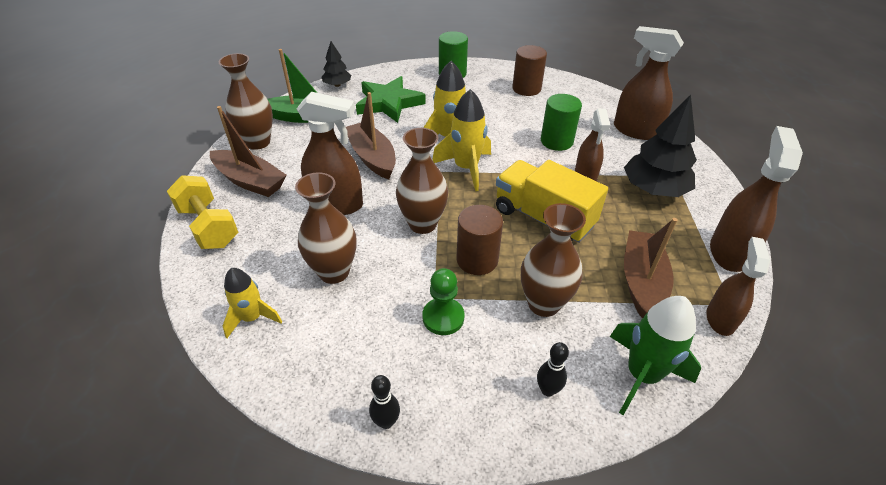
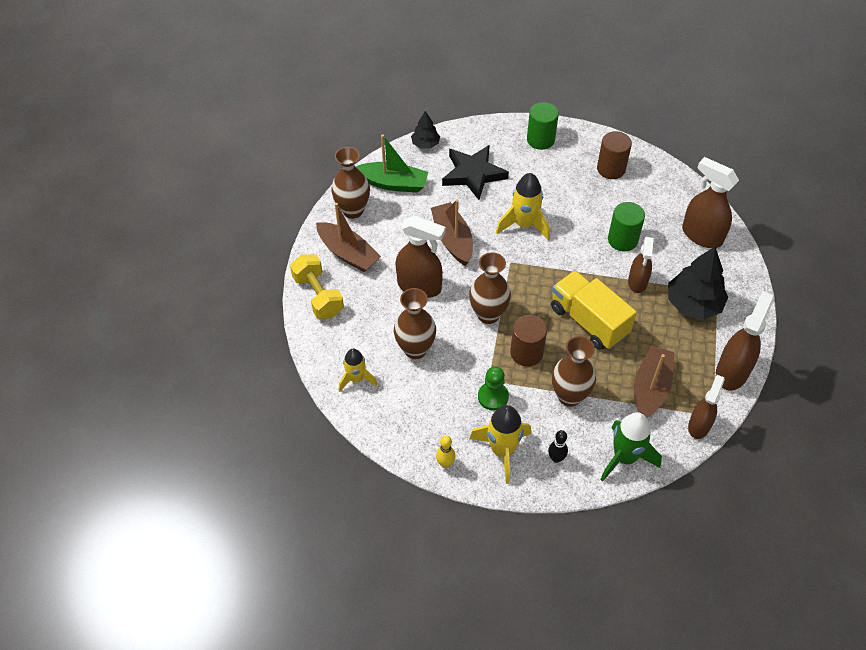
camera: 10 degrees right, 10 degrees up
green star [356,76,426,123] -> black star [442,145,509,200]
black bowling pin [369,375,400,429] -> yellow bowling pin [436,435,456,468]
yellow rocket [433,89,491,191] -> yellow rocket moved to [469,405,531,484]

